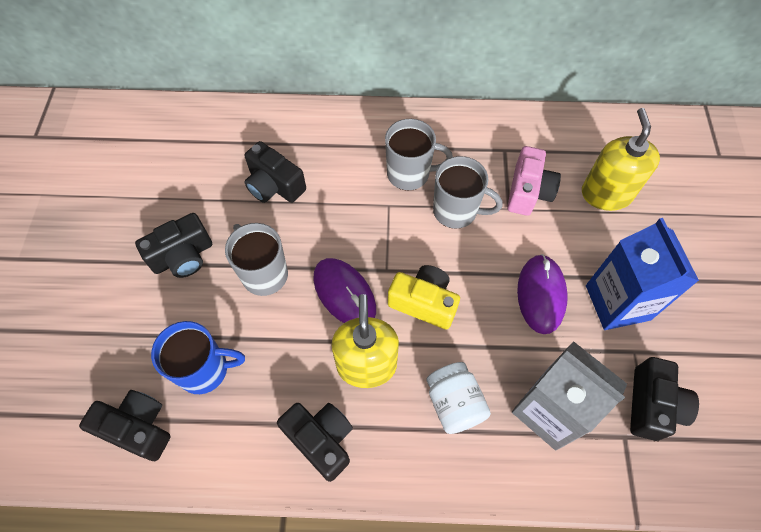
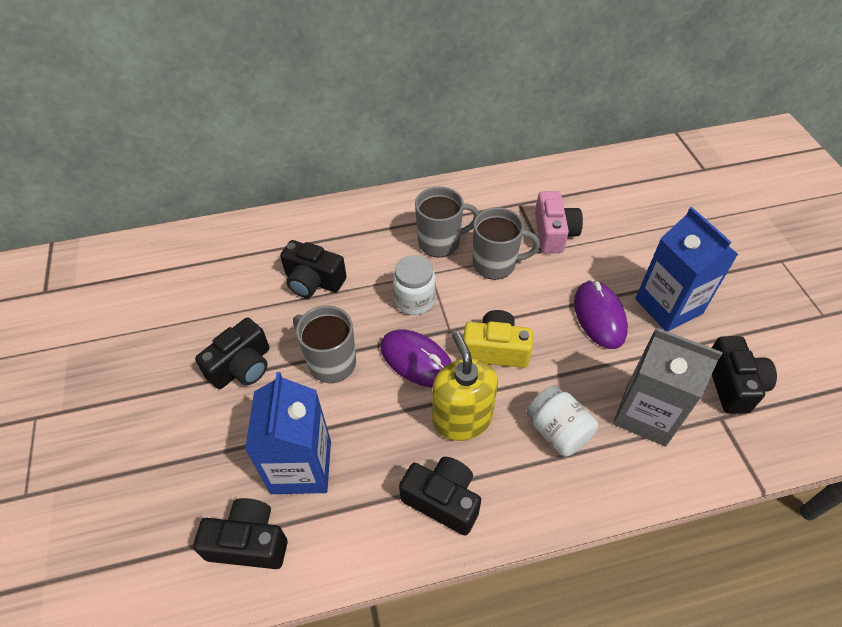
camera: 15 degrees left, 10 degrees down
blue mug [151,321,245,394] -> blue carton [245,372,331,494]
yellow soap dispenser [582,108,660,211] -> none
none -> white jar [393,255,436,315]

